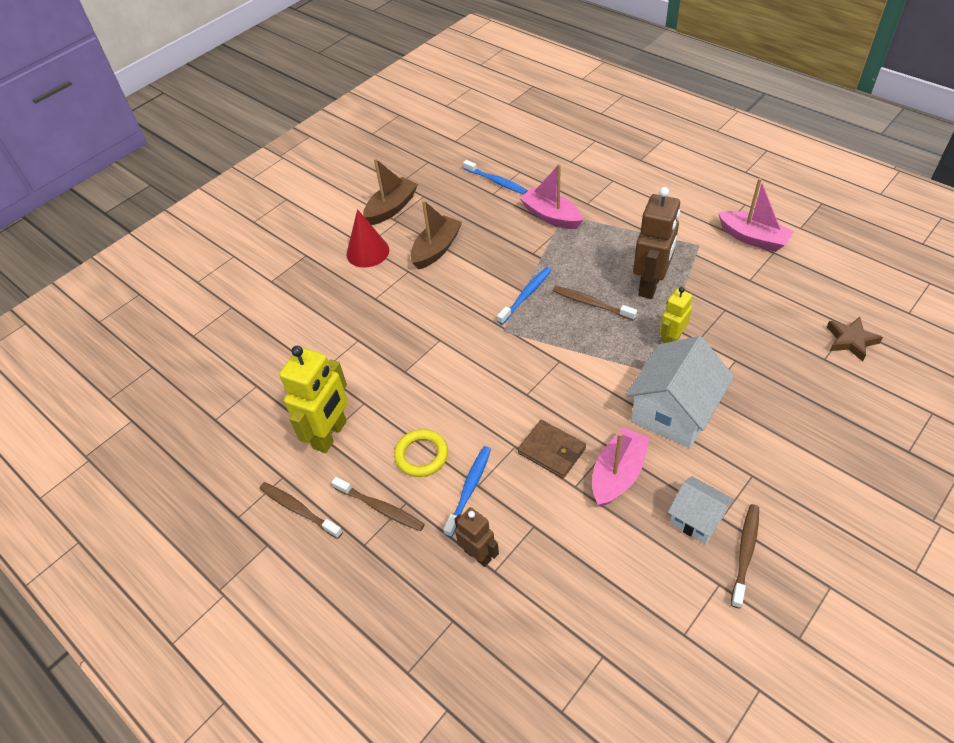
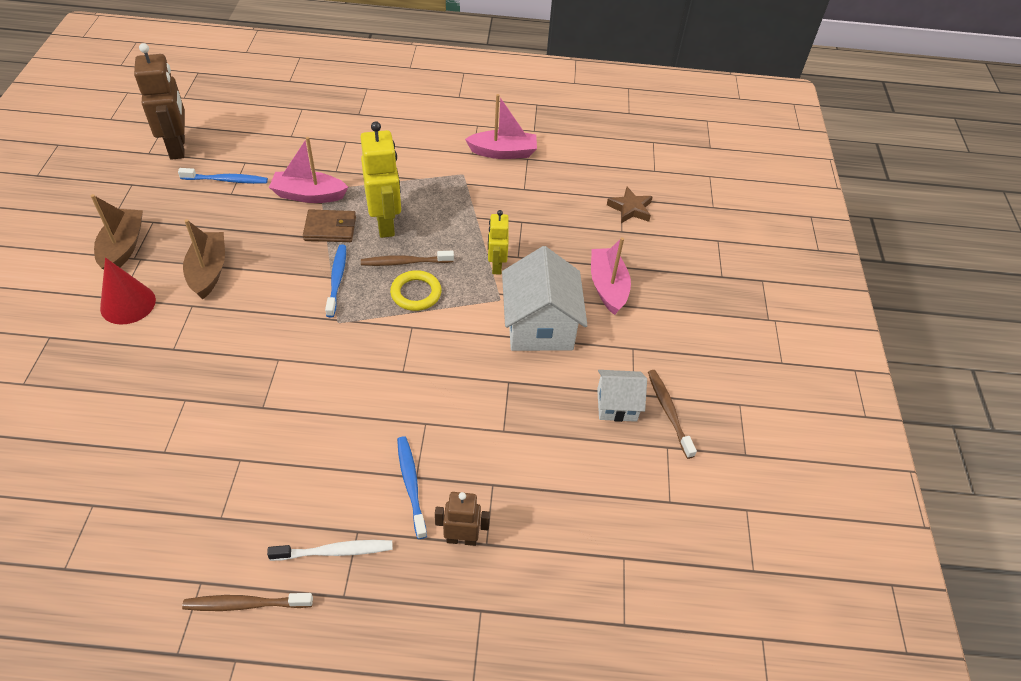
camera: 45 degrees left, 0 degrees up
yellow robot [279,346,348,453] -> yellow robot moved to [361,121,401,238]
brown toothbrush [332,477,425,531] -> white toothbrush [267,540,393,561]
yellow ring [394,429,448,477] -> yellow ring moved to [390,270,441,311]
brown wallet [518,420,586,478] -> brown wallet moved to [303,210,356,242]
pink boat [593,427,650,507] -> pink boat moved to [591,237,631,315]
brown robot [633,187,680,299] -> brown robot moved to [134,43,185,160]

